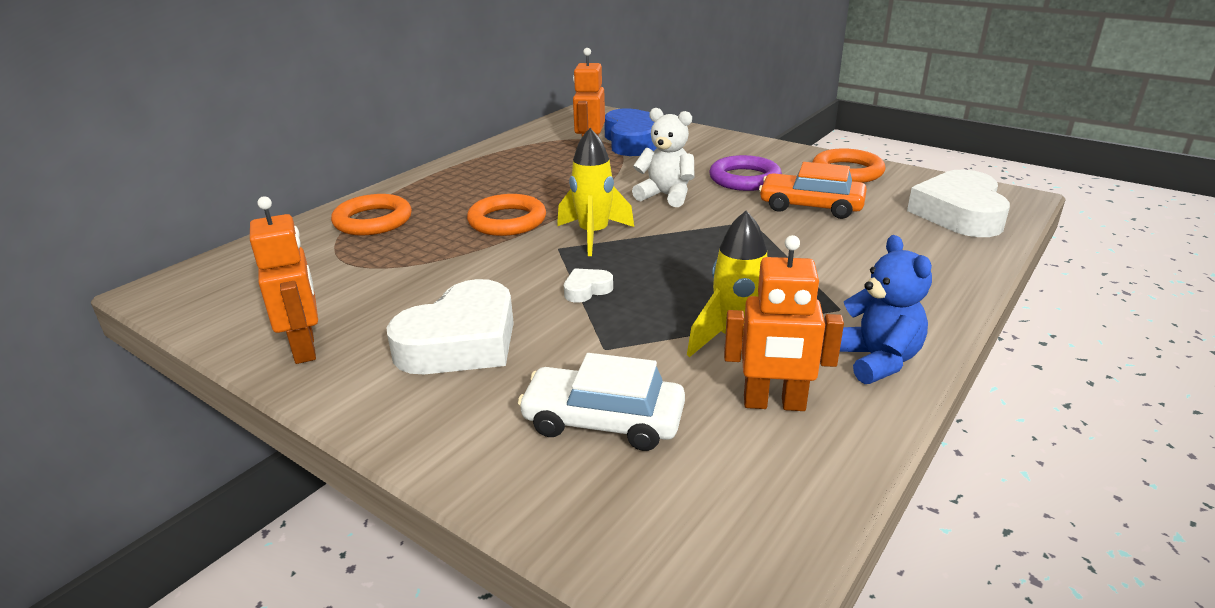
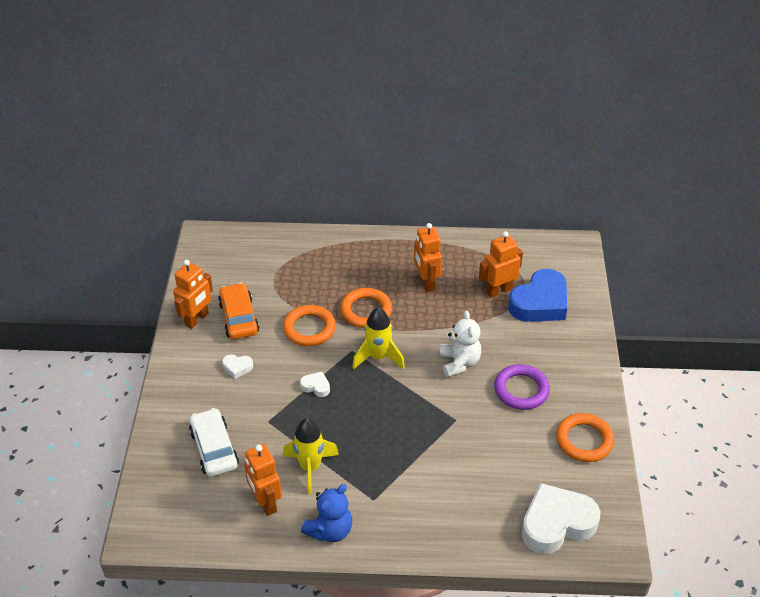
camera: 55 degrees right, 15 degrees up
orange ring [331,194,412,235] -> orange ring moved to [283,305,336,346]
white heart [386,279,514,374] -> white heart [222,354,253,379], size x0.43
orange car [759,162,867,219] -> orange car moved to [218,283,259,339]
none -> orange robot [414,223,442,292]

